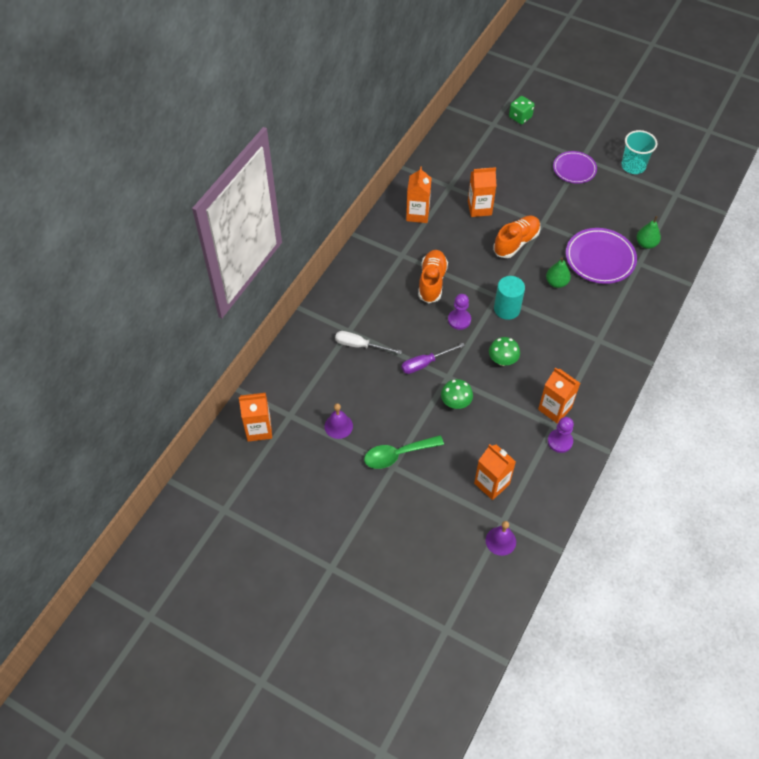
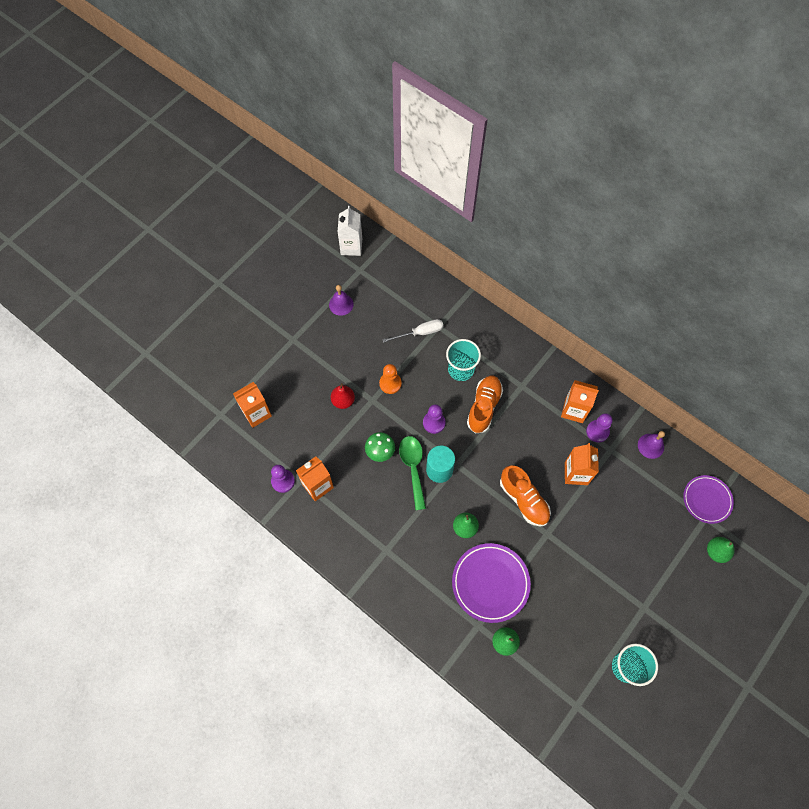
camera: 100 degrees right, 10 degrees up
orange carton [239,393,272,442] -> white carton [337,206,362,256]
white screwdriver [335,331,402,354] -> white screwdriver turned 45 degrees clockwise [382,319,443,343]
green spoon [364,435,444,469] -> green spoon moved to [399,436,426,510]
purple screwdriver [402,343,465,374] -> orange pawn [379,364,402,394]
orange shoe [418,250,448,304] -> orange shoe turned 90 degrees counterclockwise [467,375,503,434]
green mushroom [441,379,473,409] -> red pear [331,383,355,409]
purple bell [486,521,516,556] -> purple bell moved to [638,431,665,459]
green dice [509,96,535,124] -> green pear [707,537,735,563]
purple plate [553,151,597,184] -> purple plate moved to [683,475,734,524]
none -> turquoise cup [446,339,481,381]
none -> purple pawn [586,413,612,442]

